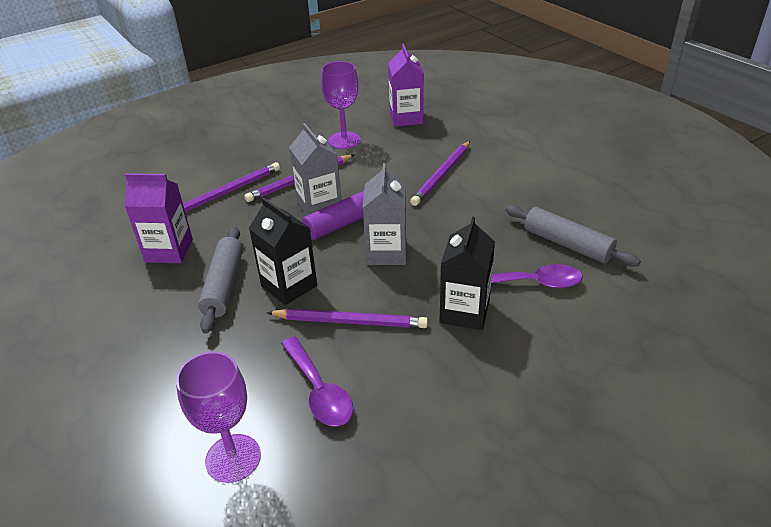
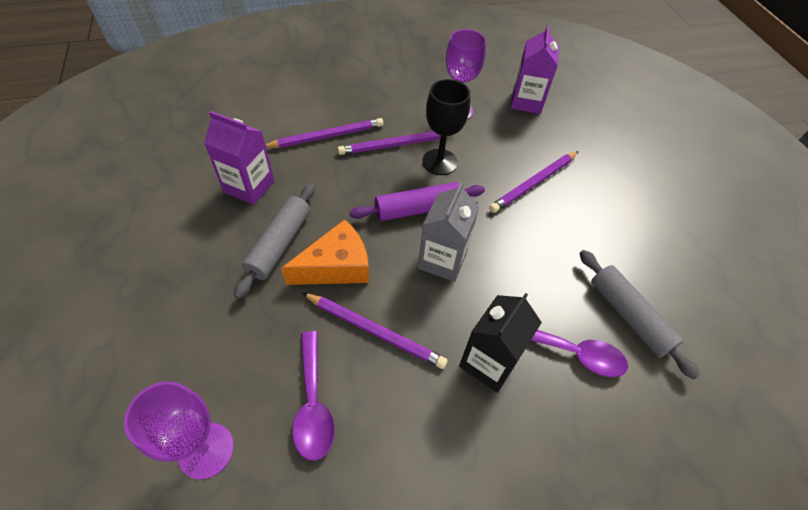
camera: 15 degrees right, 15 degrees up
black carton [249,198,317,305] -> orange cheese [281,219,369,285]
grey carton [289,123,341,216] -> none
none -> black goblet [422,79,470,175]

